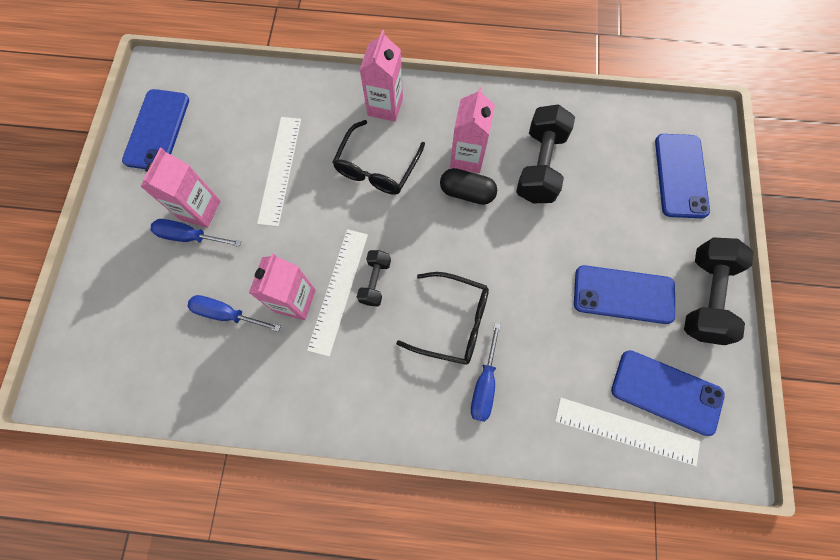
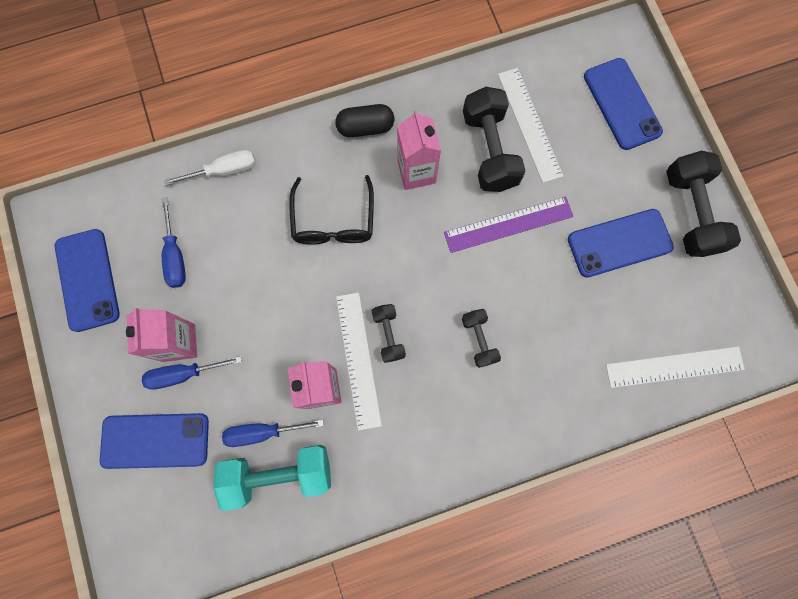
camera: 25 degrees left, 5 degrees up
white ruler [257,117,301,227] -> white ruler moved to [498,68,563,183]
pink carton [360,30,403,122] -> none
black glasses [396,272,489,365] -> black dumbbell [462,309,501,368]
black capsule [440,168,497,205] -> black capsule moved to [335,104,394,137]
blue screwdriver [471,323,501,422] -> blue screwdriver moved to [162,198,186,288]
blue phone [611,350,725,436] -> blue phone moved to [100,413,209,469]
none -> white screwdriver [164,150,256,185]
none -> turquoise dumbbell [213,445,331,511]
none -> purple ruler [444,196,574,253]

